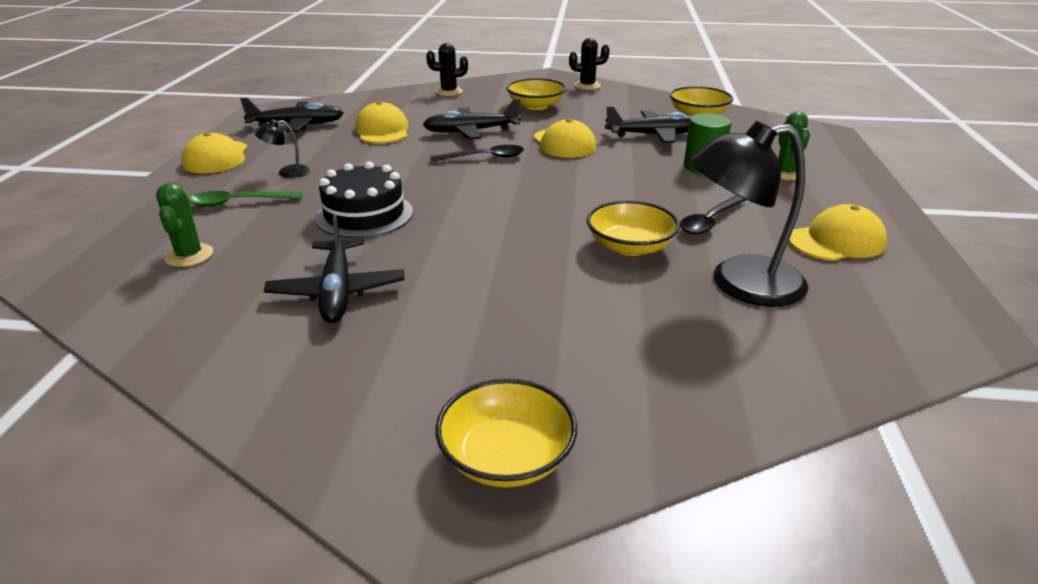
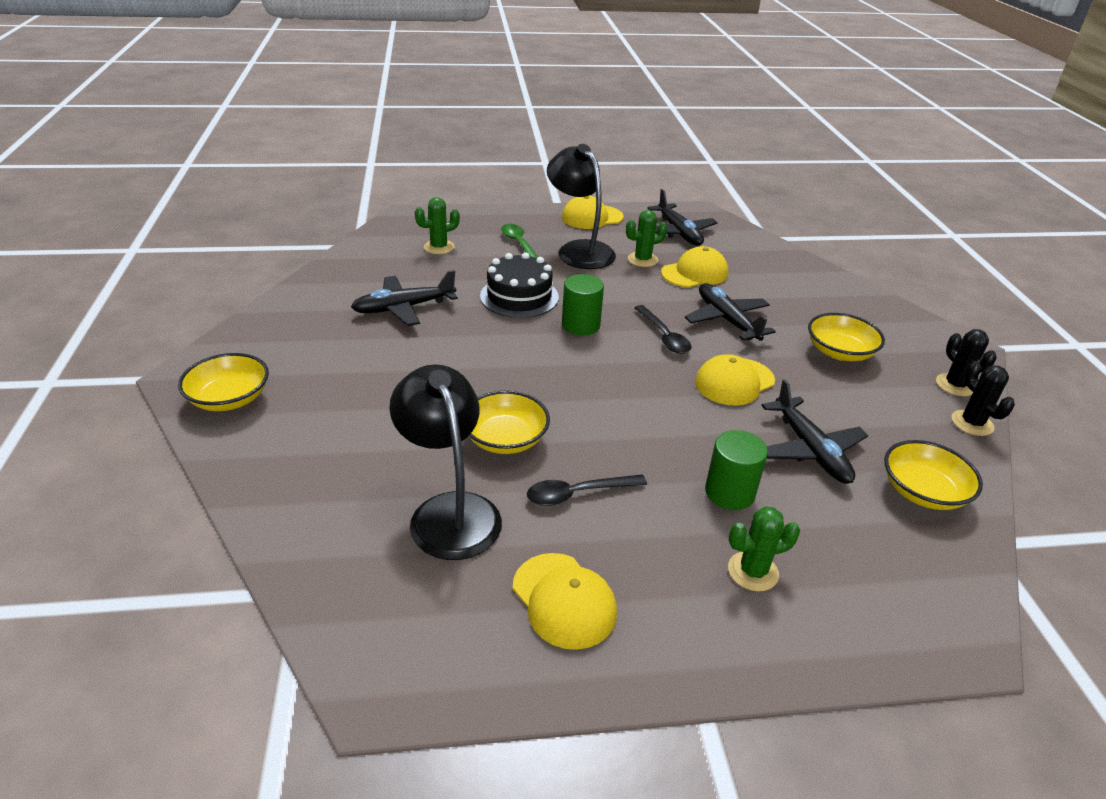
camera: 75 degrees right, 5 degrees up
black lamp [255,119,310,178] -> black lamp [547,144,616,269], size x2.29
black cactus [426,43,468,96] -> black cactus moved to [951,361,1015,436]
black spoon [680,195,746,235] -> black spoon turned 45 degrees counterclockwise [527,474,647,506]
none -> green cylinder [562,274,604,336]
none -> green cactus [626,210,667,267]

